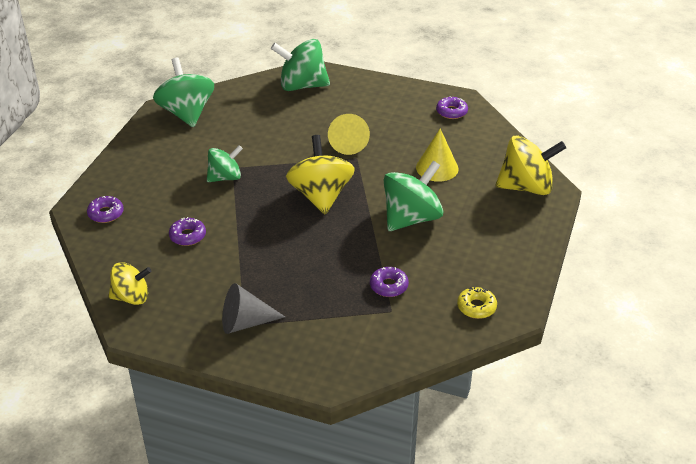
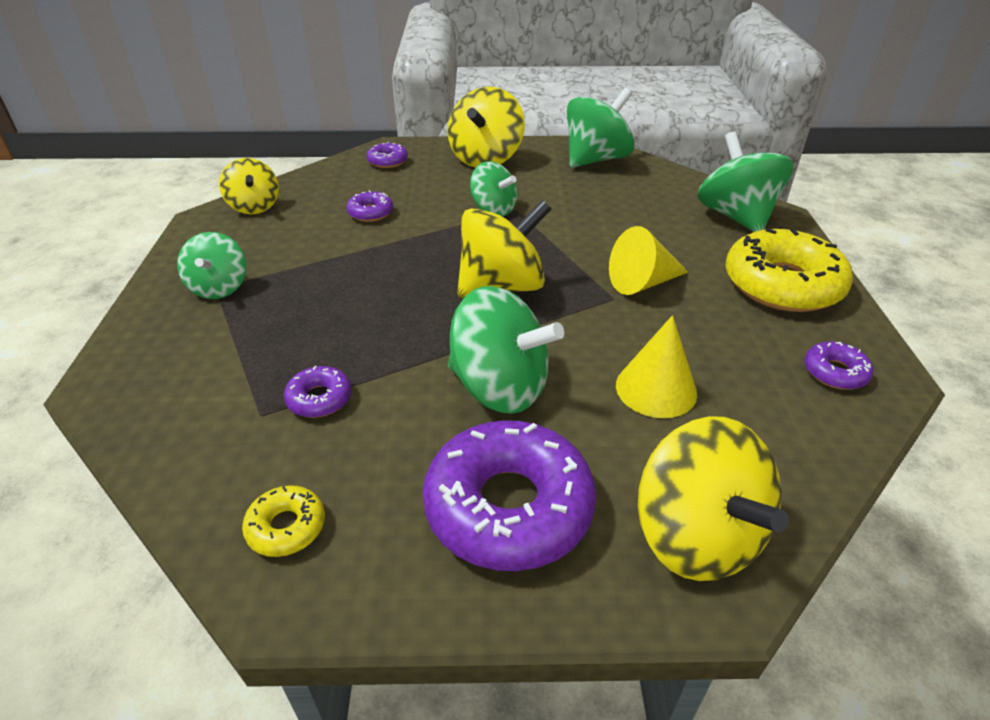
camera: 70 degrees right, 0 degrees up
grey cone [222,283,285,334] -> green spinning top [177,232,246,299]
none -> purple donut [423,420,596,571]
none -> yellow spinning top [447,87,525,168]
none -> yellow donut [725,228,853,312]

